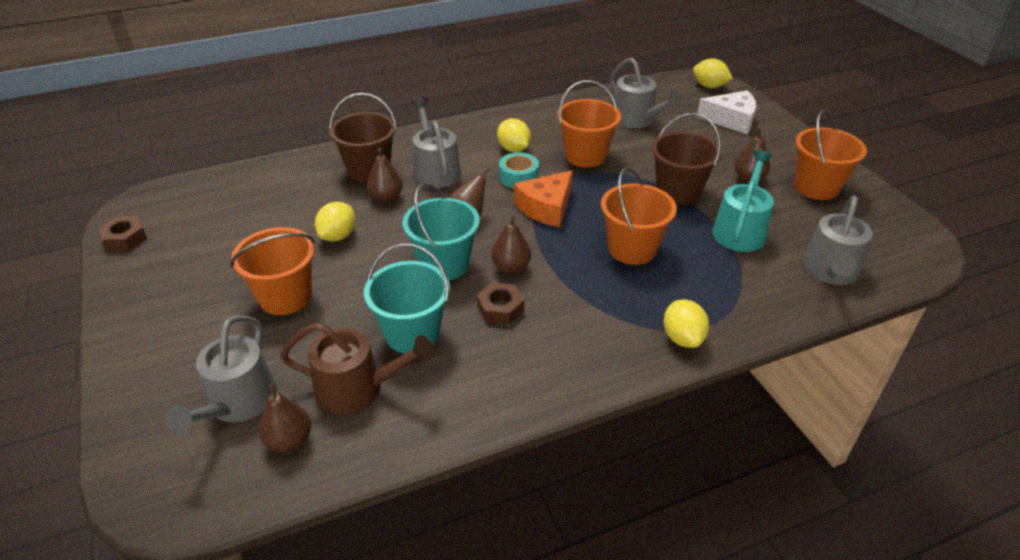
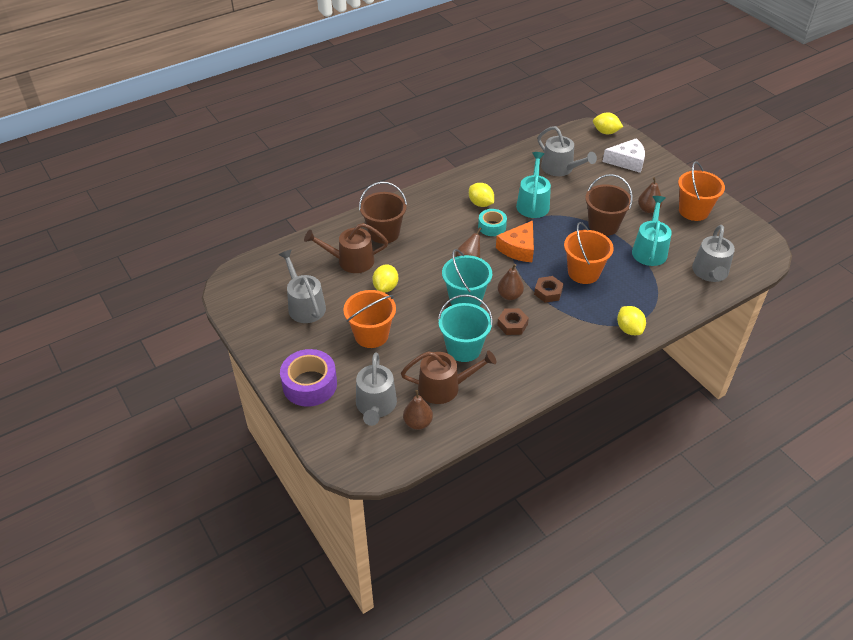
camera: 10 degrees left, 5 degrees up
brown nut [99,216,147,251] -> brown nut moved to [534,276,563,303]
brown pear [367,148,403,203] -> none
grey watering can [411,97,461,188] -> grey watering can moved to [278,250,326,323]
orange bucket [557,80,621,168] -> turquoise watering can [516,152,551,218]
none -> purple tape [280,349,337,407]
none -> brown watering can [304,223,388,273]

